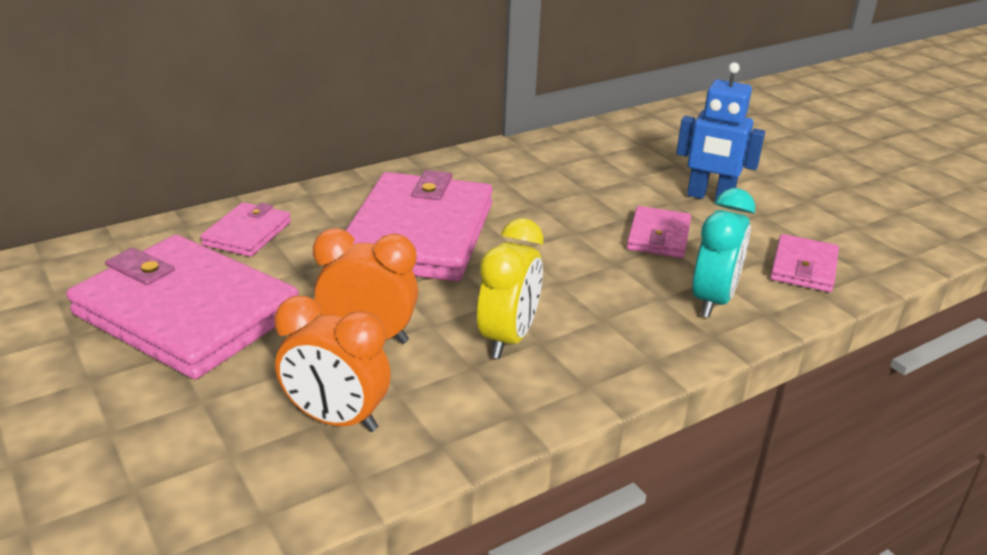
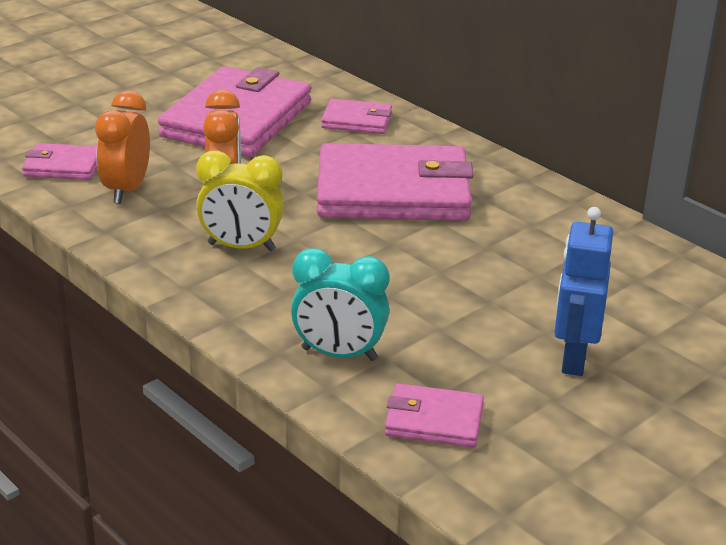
camera: 80 degrees right, 0 degrees up
pink wallet [627,206,691,258] -> pink wallet moved to [22,143,97,180]

